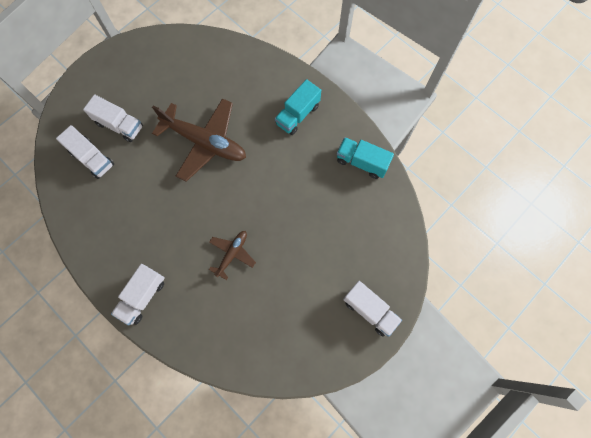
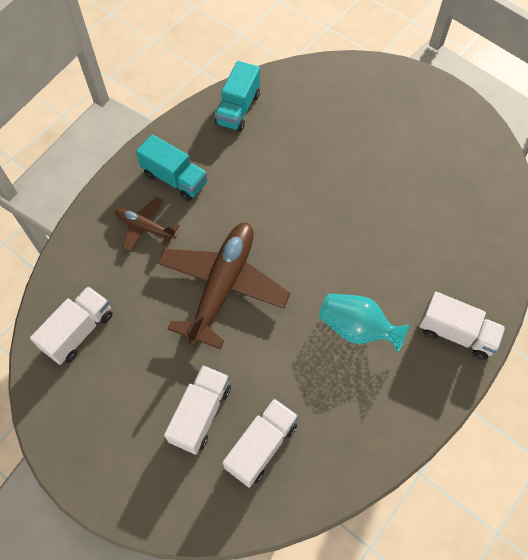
camera: 95 degrees left, 10 degrees down
brown plane [209,231,256,280] -> brown plane moved to [115,197,180,252]
white truck [343,281,402,337] -> white truck moved to [30,286,113,365]
none -> turquoise vase [319,294,410,352]

